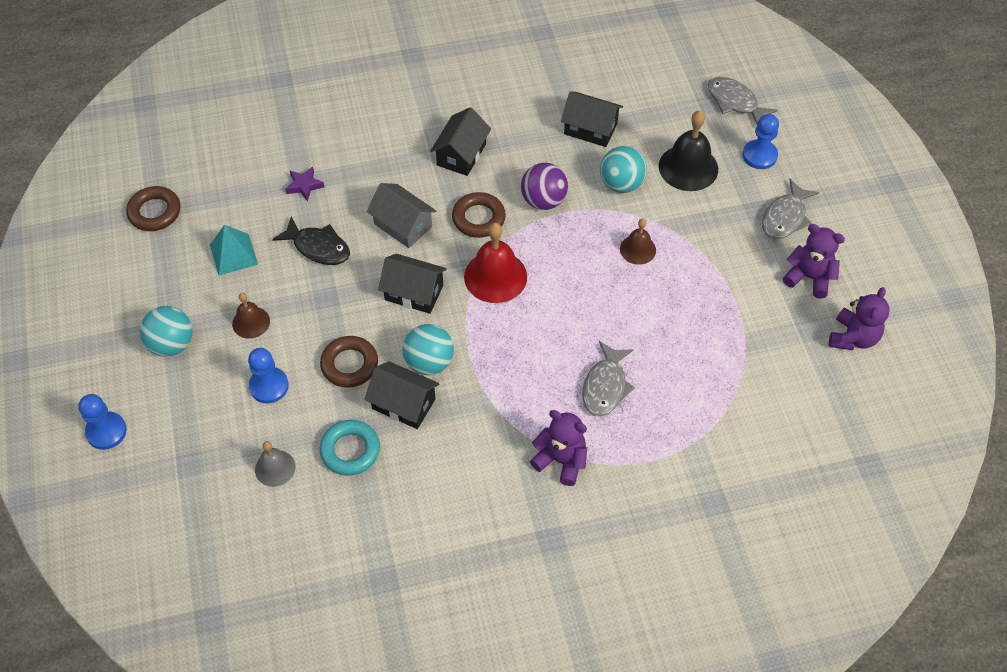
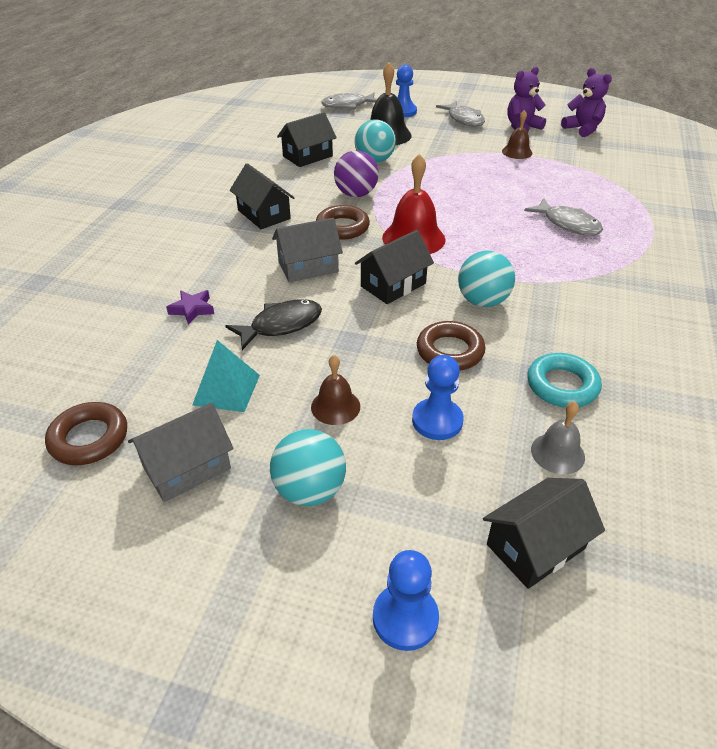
camera: 60 degrees left, 15 degrees down
black house [364,361,440,429] -> black house moved to [483,478,605,589]
purple teddy bear [530,410,587,486] -> none
brown bell [620,219,656,265] -> brown bell moved to [502,110,532,159]
none -> grey house [128,403,234,502]

